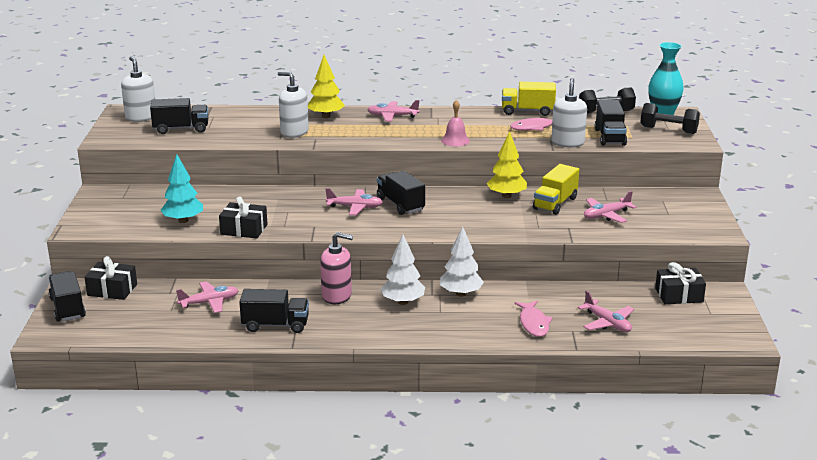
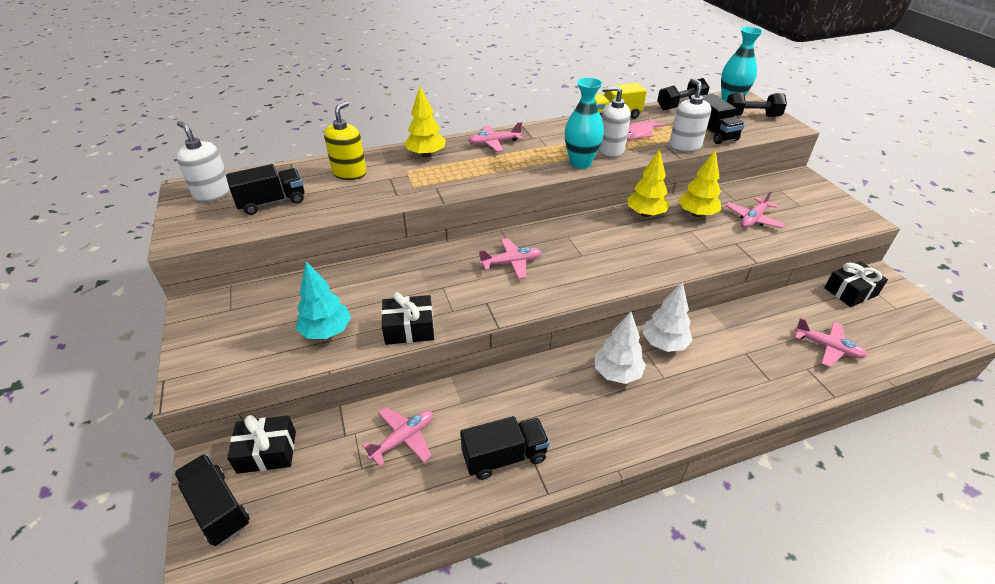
camera: 20 degrees left, 15 degrees up
white soap dispenser [278,72,309,138] -> white soap dispenser moved to [598,86,631,158]
pink soap dispenser [320,232,353,304] -> none
black truck [377,171,425,215] -> none
pink bell [441,100,470,146] -> turquoise vase [565,77,604,169]
pink fish [514,301,553,337] -> none
yellow truck [533,164,579,215] -> yellow tree [678,149,721,217]
none -> yellow soap dispenser [324,101,367,180]

